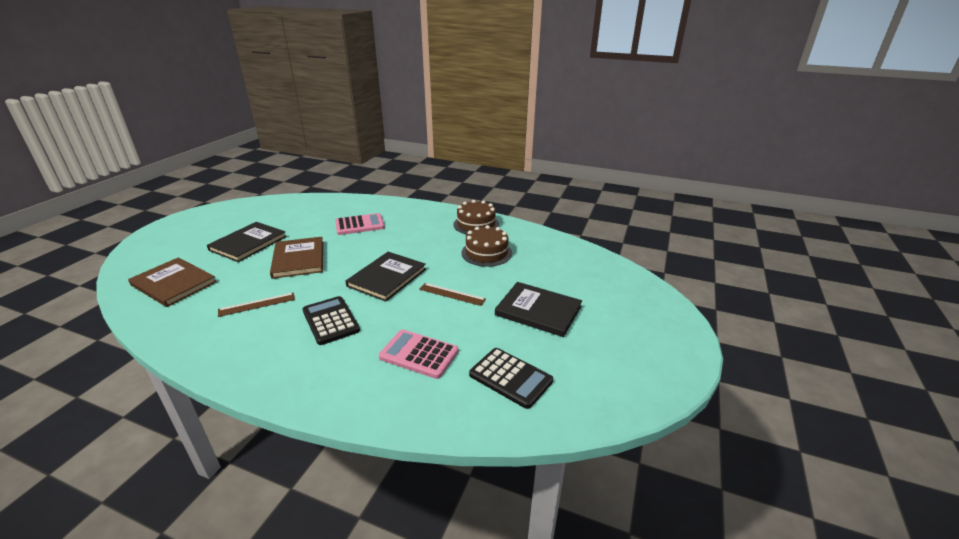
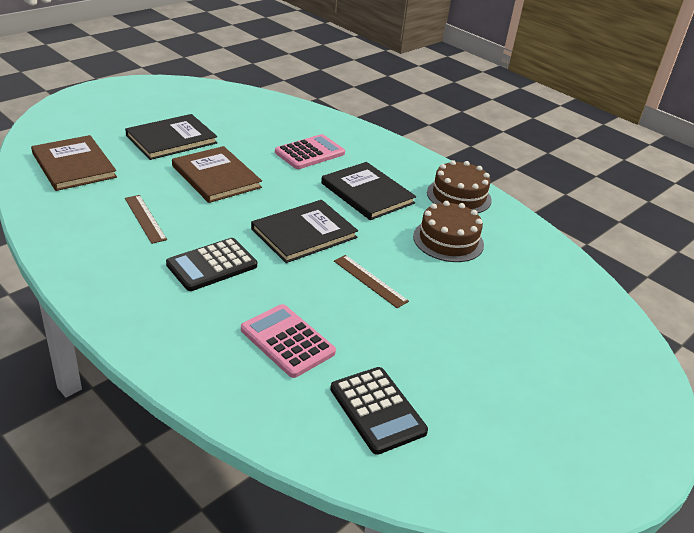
camera: 20 degrees right, 5 degrees up
brown ruler [218,293,295,317] -> brown ruler turned 60 degrees clockwise [125,195,167,244]
brown book [270,237,323,279] -> brown book turned 45 degrees counterclockwise [172,146,262,203]
black calculator [303,296,360,345] -> black calculator turned 120 degrees counterclockwise [166,238,257,291]
pink calculator [335,213,385,235] -> pink calculator turned 45 degrees counterclockwise [275,134,345,169]
black book [495,282,582,337] -> black book moved to [321,162,416,220]

